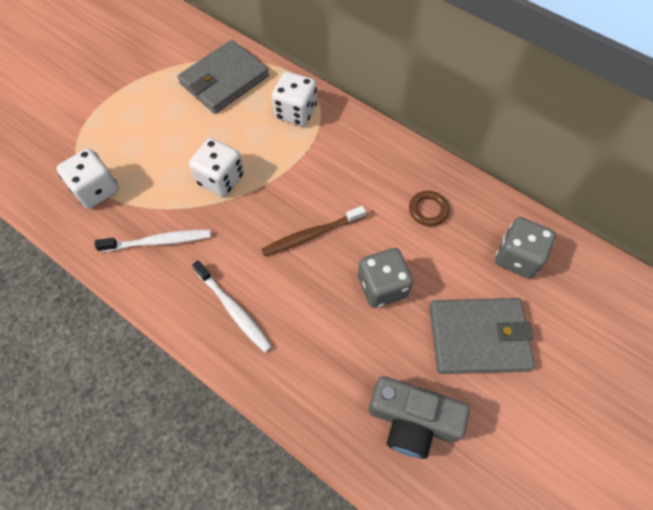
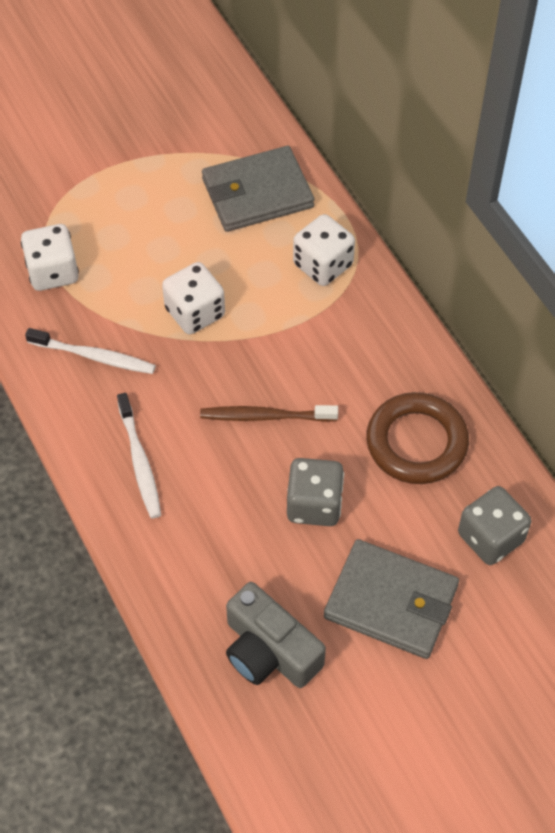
camera: 25 degrees right, 5 degrees down
brown ring [409,191,449,226] -> brown ring [366,392,469,484], size x1.99

